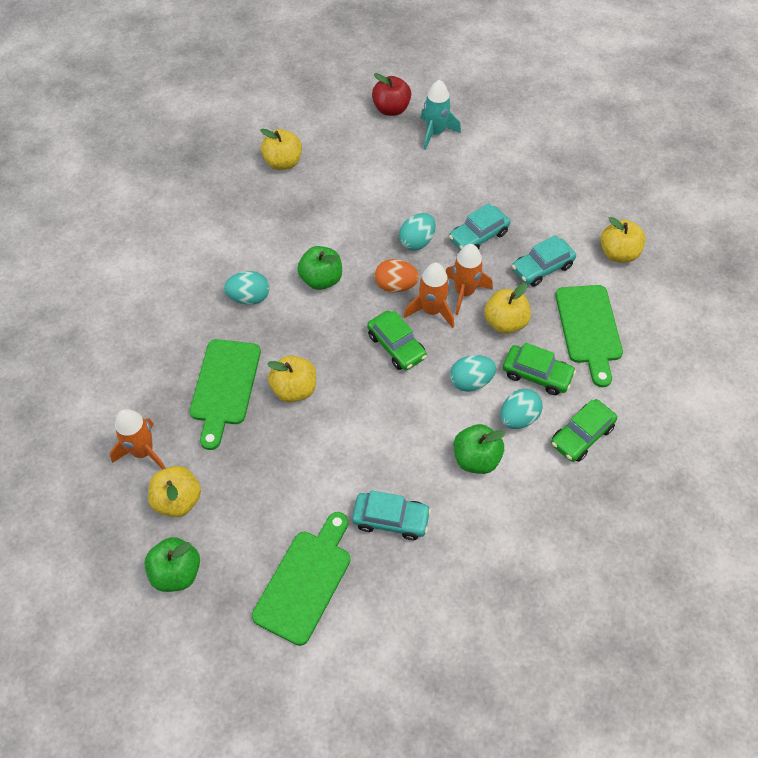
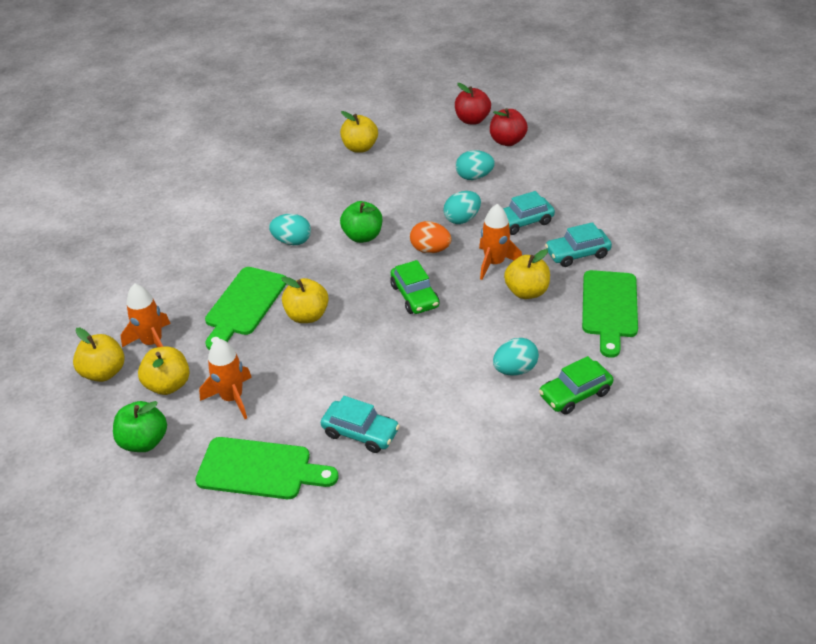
camera: 15 degrees right, 15 degrees down
green cutting board [252,512,351,646] -> green cutting board turned 60 degrees clockwise [195,437,338,499]
orange rocket [404,263,454,328] -> orange rocket moved to [199,338,252,419]
turquoise rocket [420,80,461,150] -> red apple [490,108,528,146]
turquoise egg [450,355,496,392] -> turquoise egg moved to [456,150,495,180]
green apple [454,424,505,474] -> none
green car [503,343,576,395] -> none
yellow apple [600,217,646,263] -> yellow apple moved to [73,328,124,382]

